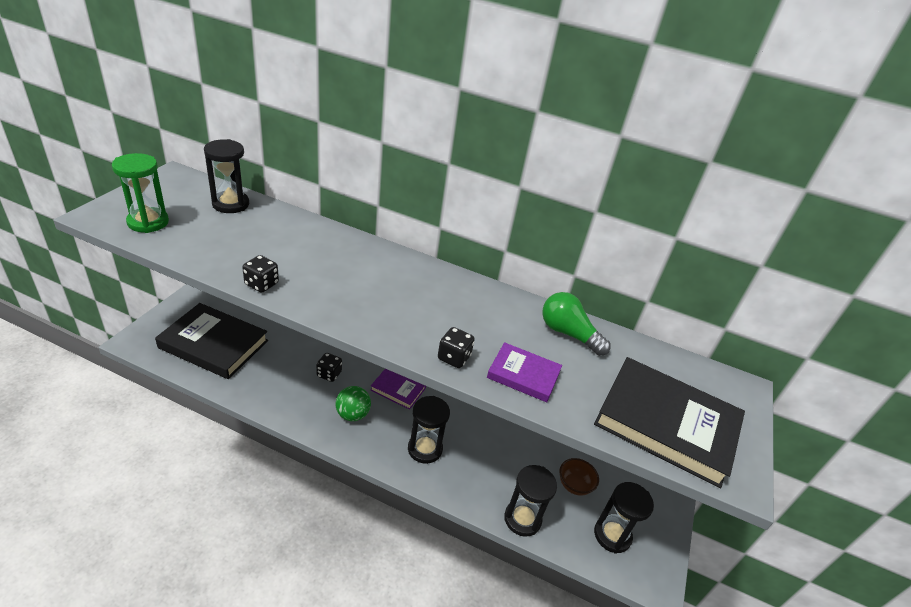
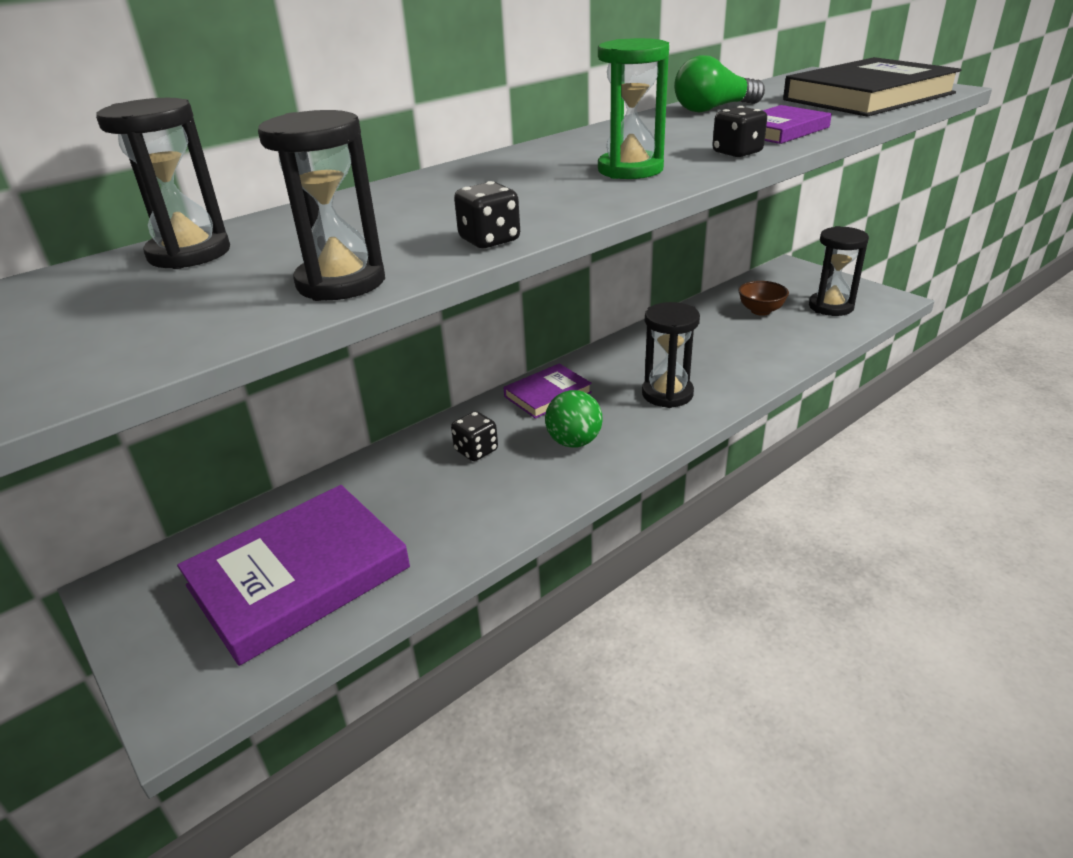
camera: 55 degrees left, 5 degrees down
green hourglass [112,153,169,233] -> green hourglass moved to [598,38,669,179]
black book [155,303,268,379] -> purple book [177,485,410,666]
black hourglass [504,465,557,537] -> black hourglass moved to [258,110,385,301]

